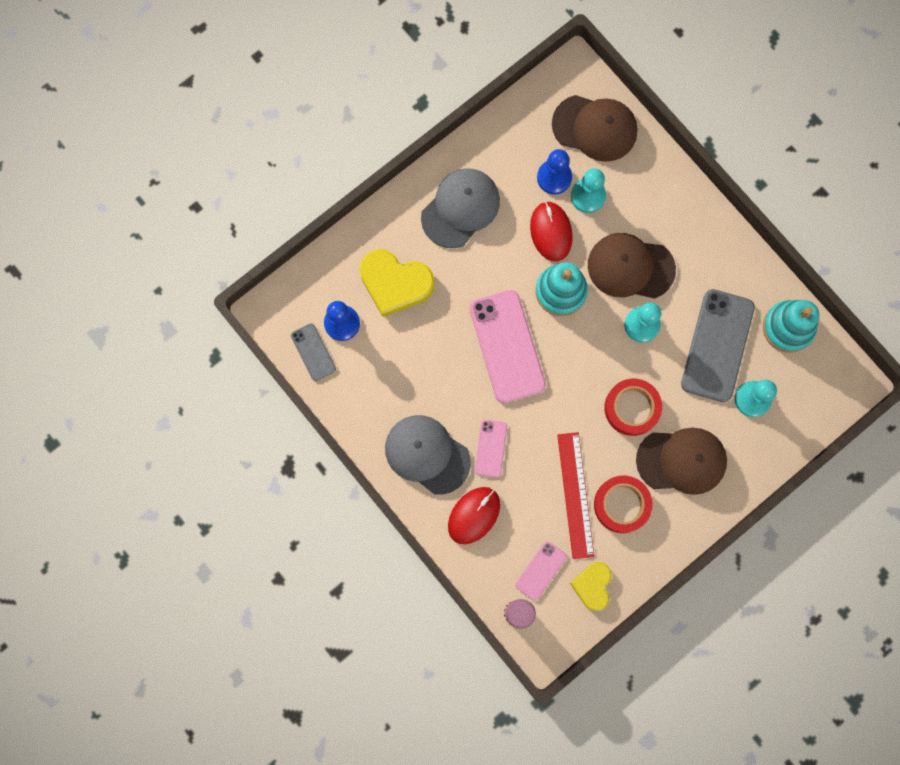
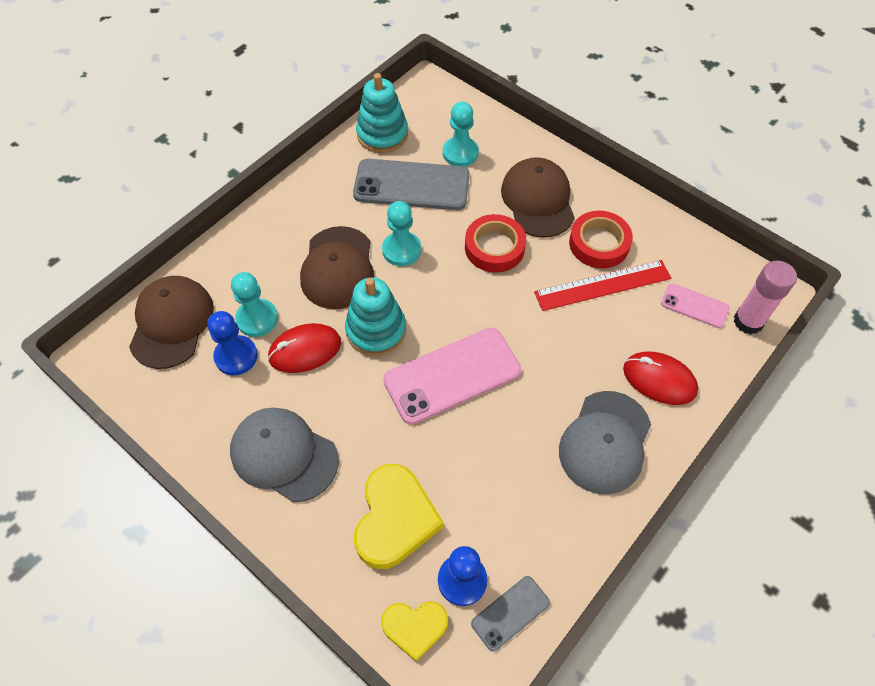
camera: 100 degrees left, 20 degrees down
pink phone [475,420,507,478] -> none
yellow heart [570,562,611,611] -> yellow heart moved to [381,601,448,662]

